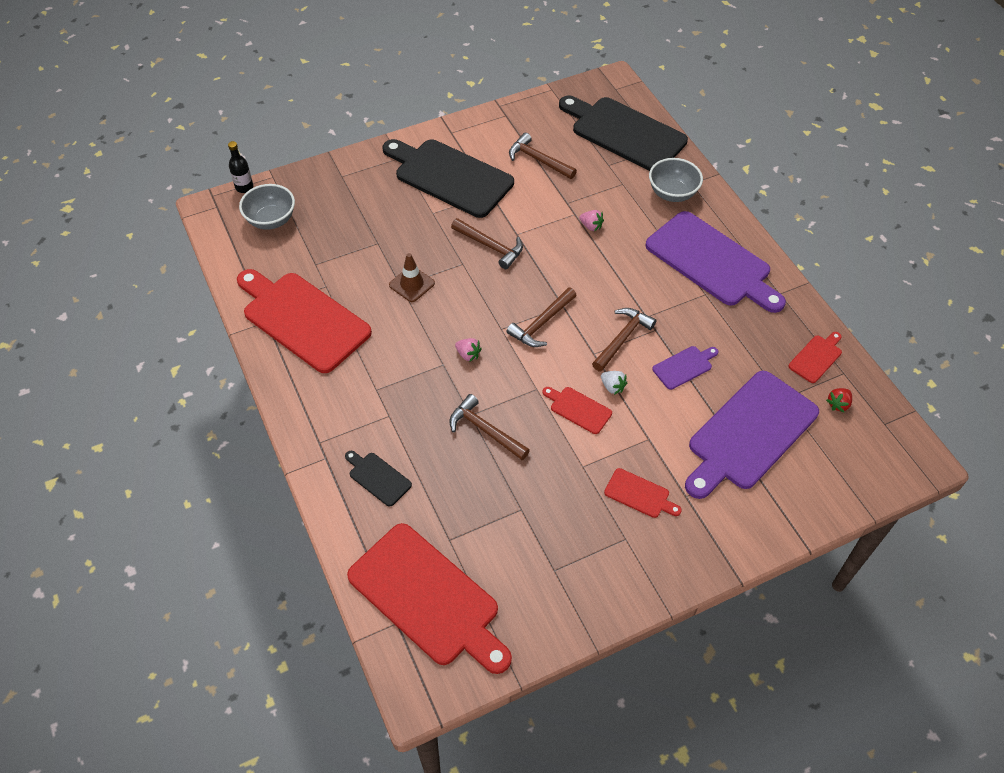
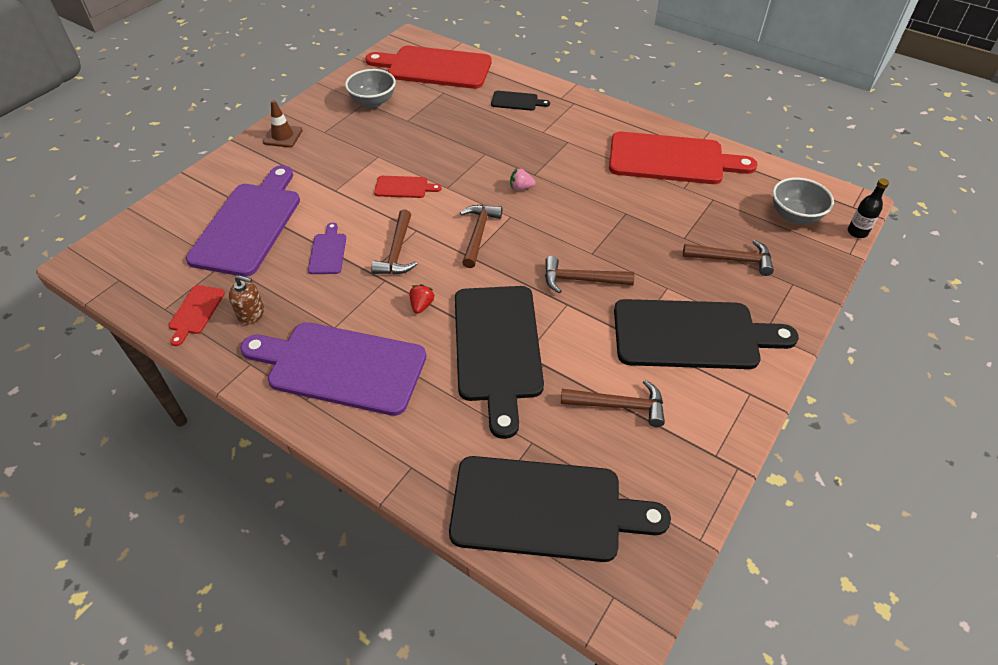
camera: 150 degrees right, 5 degrees down
brown traffic cone [389,253,435,302] -> brown traffic cone moved to [263,100,303,147]
brown hammer [449,394,530,460] -> brown hammer moved to [683,240,774,276]
pink strawberry [579,210,604,231] -> black cutting board [455,286,544,439]
white strawberry [601,371,627,395] -> none
red cutting board [604,468,682,518] -> none
grey bowl [649,158,703,202] -> grey bowl moved to [345,69,396,108]
purple cutting board [652,346,718,390] -> purple cutting board turned 150 degrees clockwise [308,223,346,274]
red strawberry [826,388,852,412] -> red strawberry moved to [410,284,435,314]
none -> brown soap dispenser [229,275,264,325]

